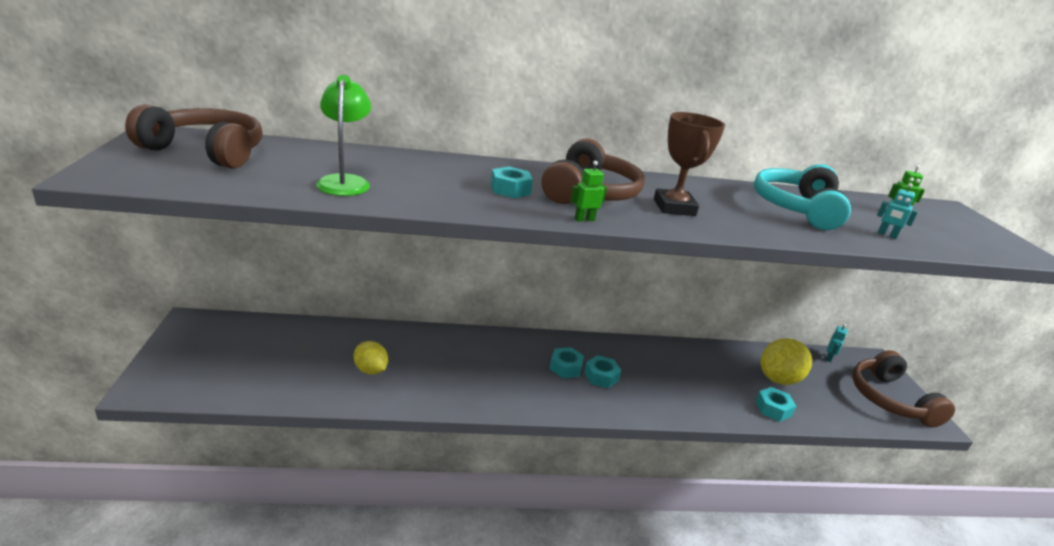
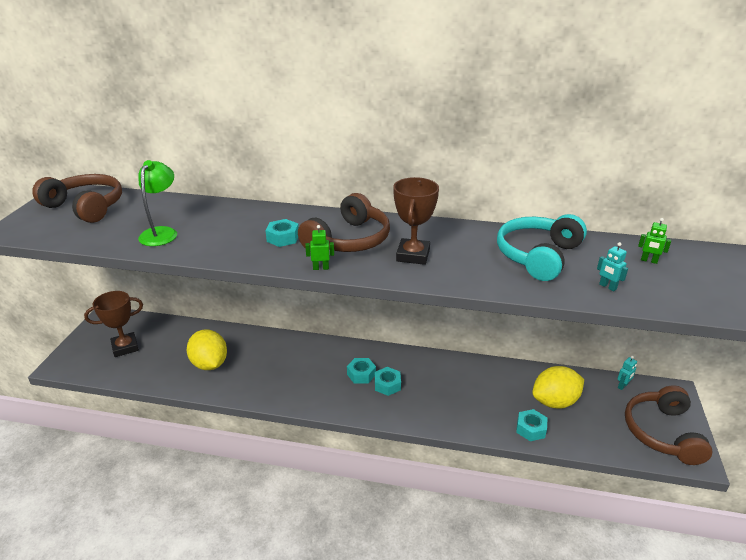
camera: 20 degrees right, 5 degrees up
yellow lemon [354,341,388,375] -> yellow lemon [187,329,227,370], size x1.59
none -> brown trophy [84,291,143,357]

